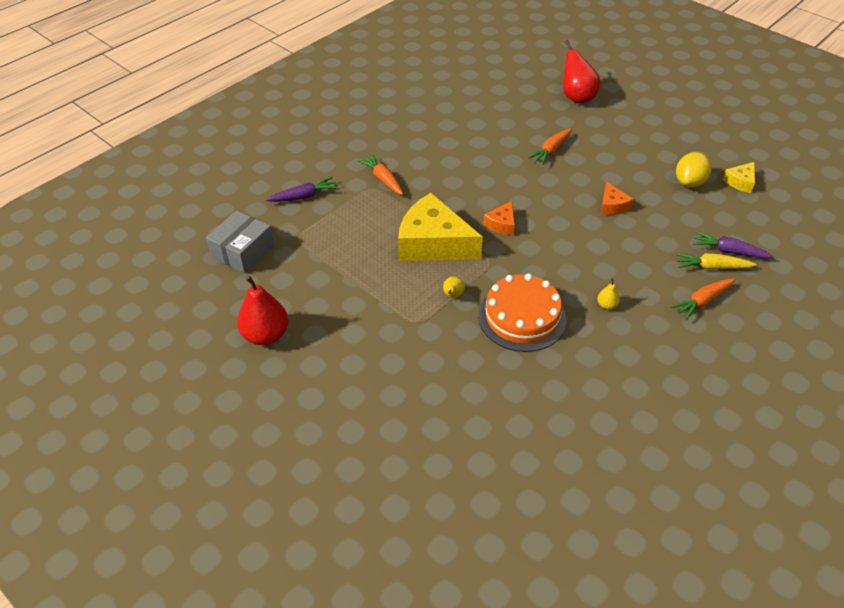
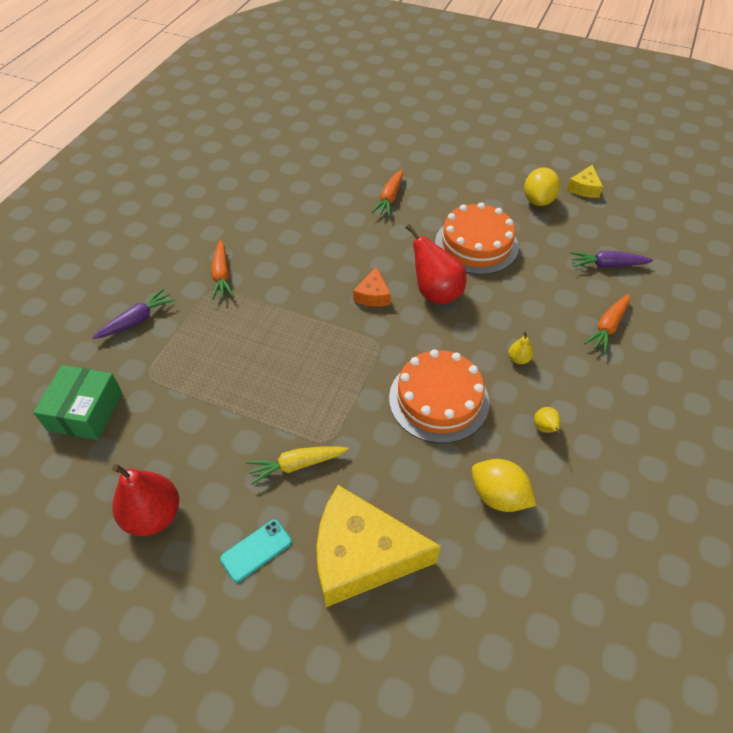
camera: 20 degrees left, 5 degrees up
grey box [206,210,274,273] -> green box [33,365,122,440]
orange carrot [357,154,403,195] -> orange carrot turned 135 degrees counterclockwise [211,240,234,300]
yellow cheese [398,193,483,261] -> yellow cheese moved to [317,485,441,607]
yellow pear [443,276,465,298] -> yellow pear moved to [534,407,561,435]
red pear [563,40,600,103] -> red pear moved to [406,224,467,305]
orange cheese [601,182,634,215] -> orange cake [435,202,519,275]
yellow carrot [675,253,757,269] -> yellow carrot moved to [246,446,349,485]
none -> turquoise phone [220,519,292,582]
none -> yellow lemon [472,459,536,512]

